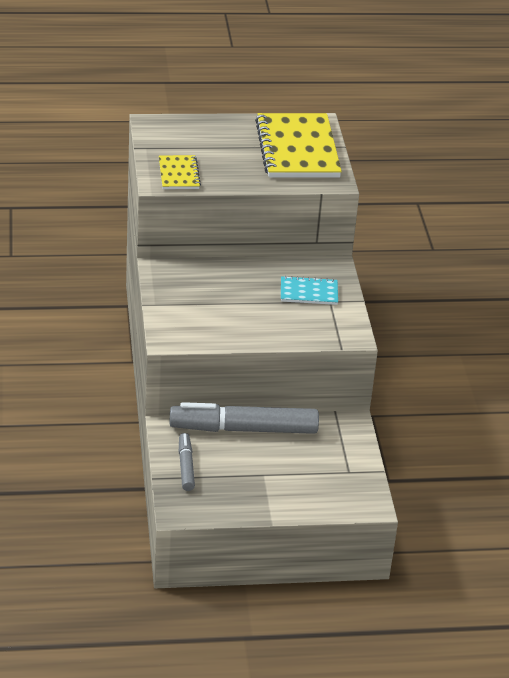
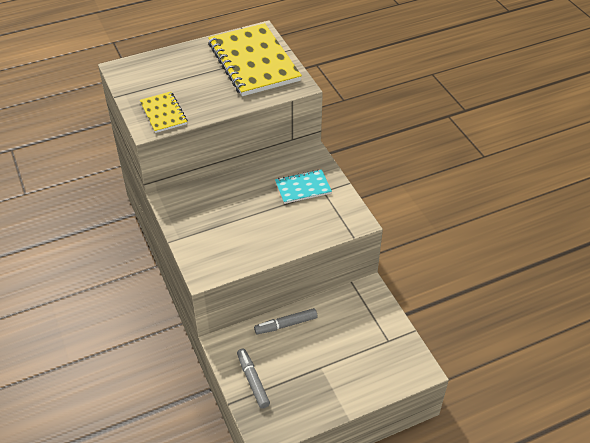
camera: 15 degrees left, 10 degrees up
grey marker [169,402,319,434] -> grey marker [254,308,317,334], size x0.49

